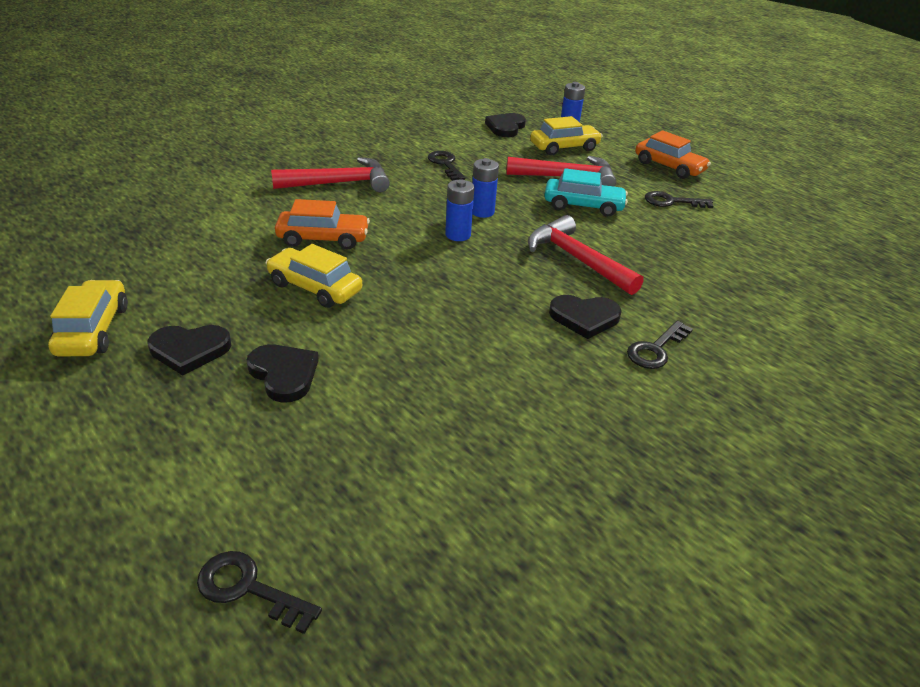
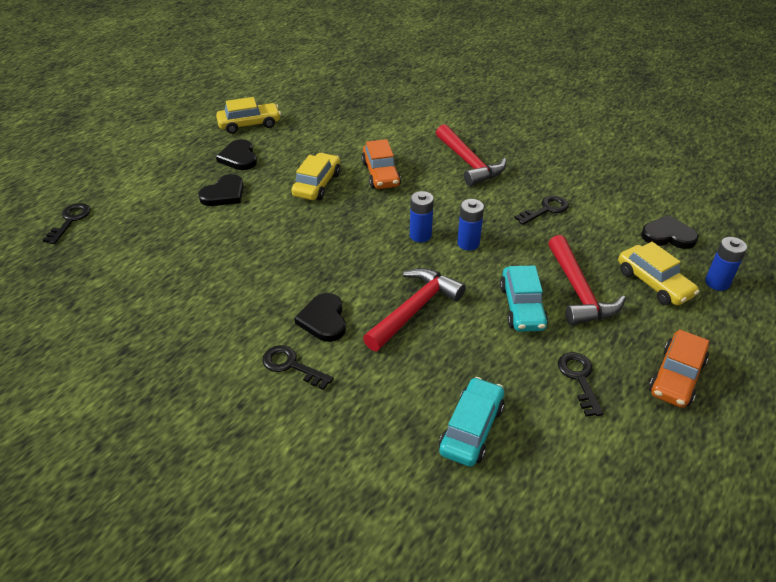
camera: 80 degrees right, 5 degrees up
none -> turquoise car [439,377,504,467]

